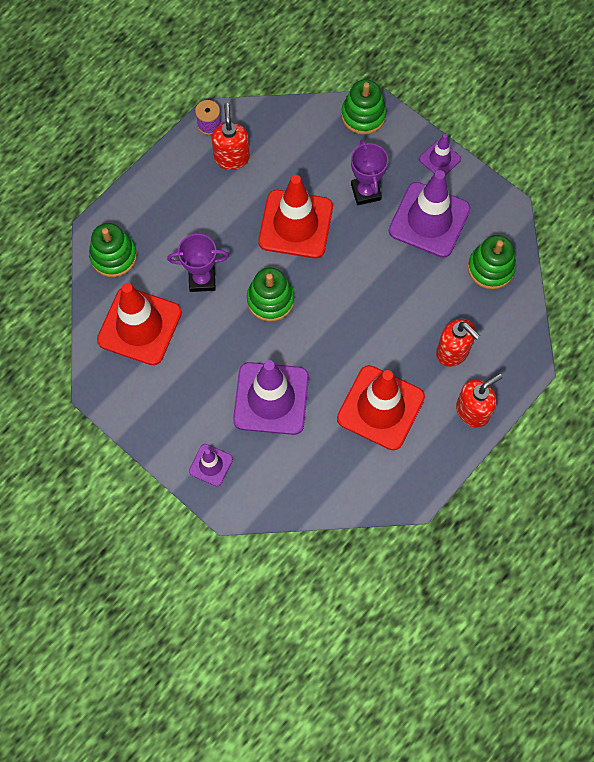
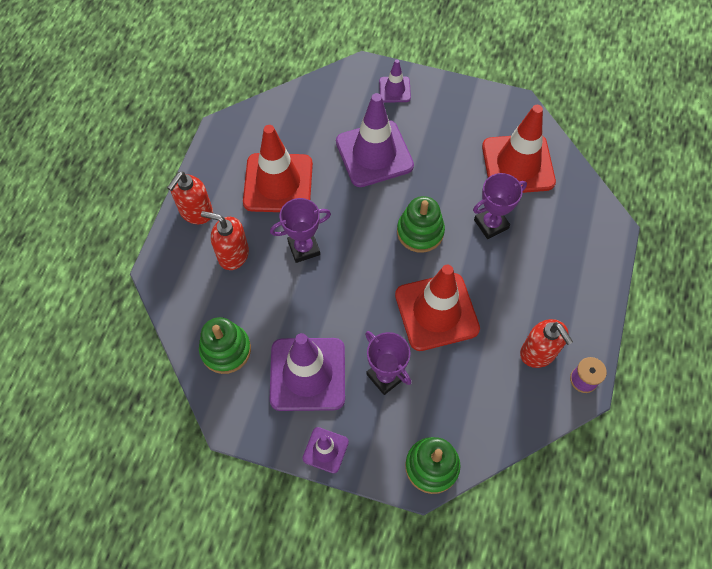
camera: 155 degrees right, 5 degrees down
green stacking toy [89,223,137,277] -> none
none -> purple trophy [270,198,331,263]

